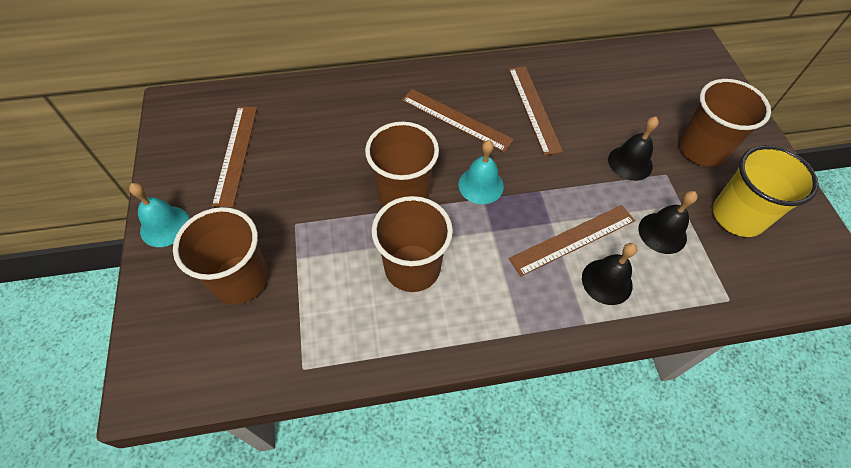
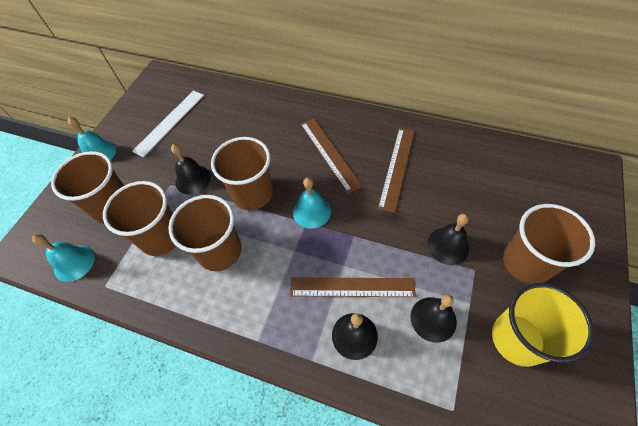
camera: 35 degrees right, 0 degrees up
brown ruler [212,106,257,207] -> white ruler [132,91,204,157]
none -> turquoise bell [32,234,95,282]
none -> brown cup [103,181,176,256]
none -> black bell [171,144,211,195]

